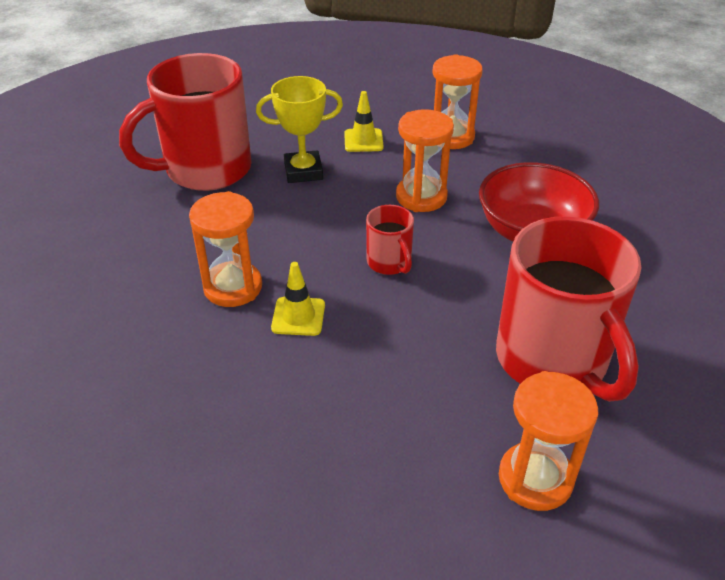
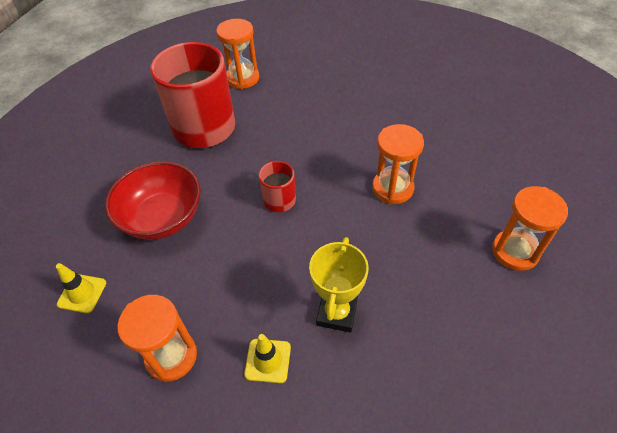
camera: 170 degrees left, 10 degrees up
red mug [119,53,252,191] -> none
yellow trophy [256,76,343,183] -> yellow trophy turned 75 degrees counterclockwise [309,237,369,332]
yellow traffic cone [271,262,325,336] -> yellow traffic cone moved to [56,263,106,313]
orange hourglass [396,109,454,212] -> orange hourglass moved to [492,186,568,271]

